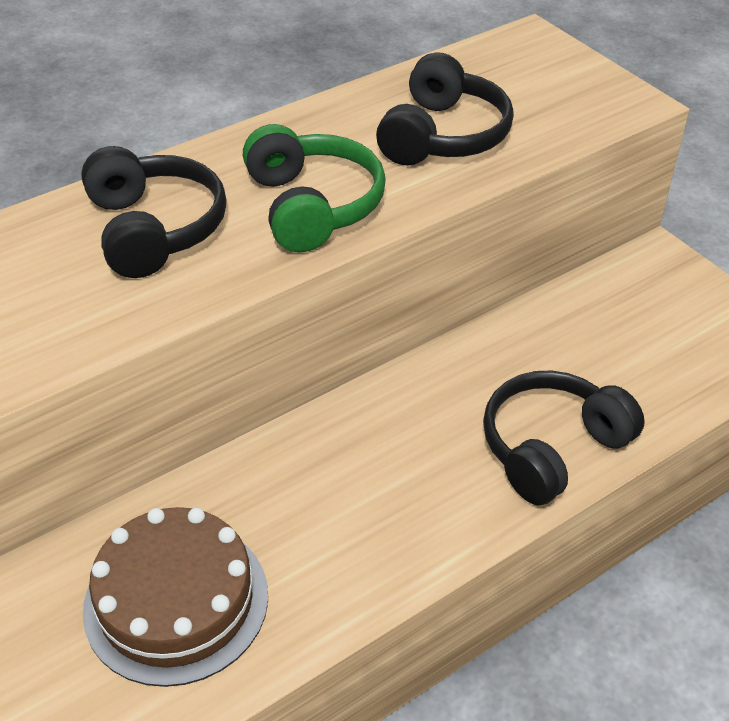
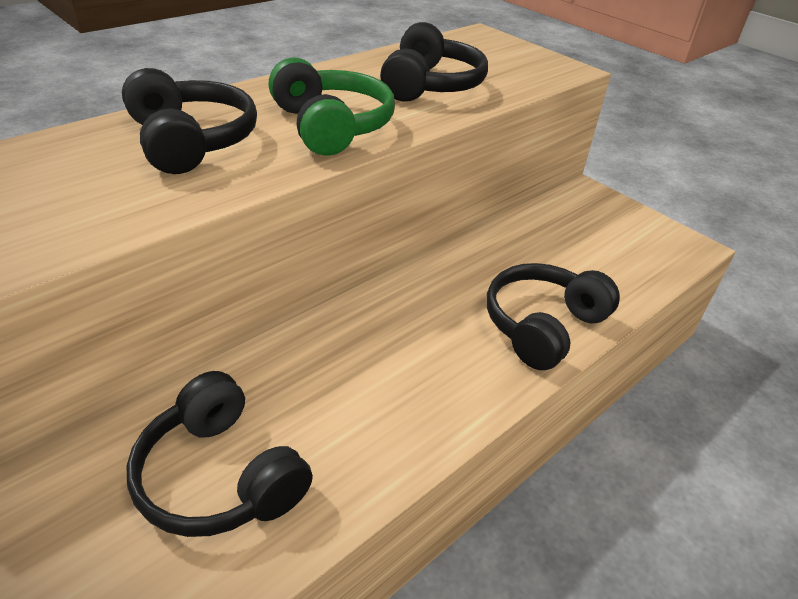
camera: 10 degrees left, 5 degrees down
brown cake [83,507,268,687] -> black headphones [127,371,313,537]

